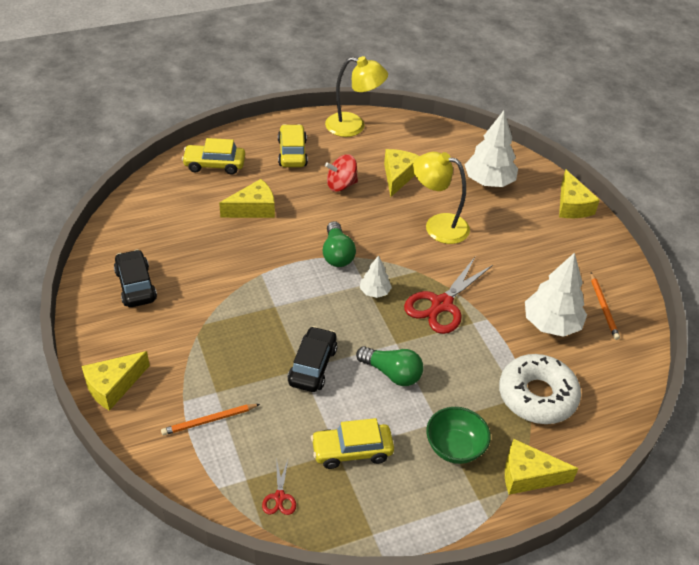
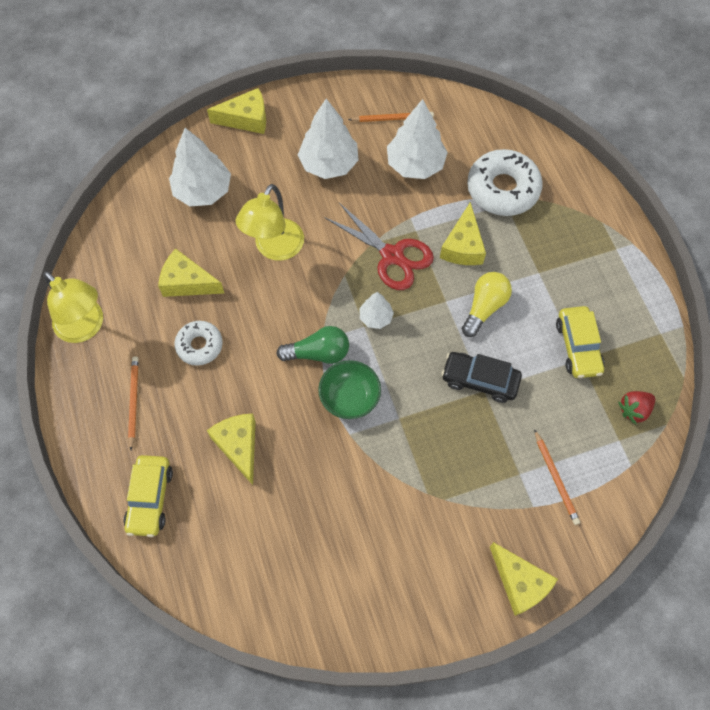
camera: 85 degrees left, 20 degrees up
black car [114,249,157,307] -> none
red scissors [262,458,296,515] -> red strawberry [618,391,655,424]
yellow car [278,124,308,167] -> orange pencil [128,356,138,450]
yellow lamp [325,56,388,137] -> yellow lamp turned 120 degrees clockwise [43,271,103,343]
red spinning top [325,154,358,192] -> white donut [174,321,223,366]
green light bulb [356,346,423,386] -> yellow light bulb [462,272,512,337]
green bowl [426,407,491,464] -> green bowl moved to [318,360,381,419]
yellow cheese [505,439,579,495] -> yellow cheese moved to [440,202,486,265]
none -> white tree [298,99,359,179]

